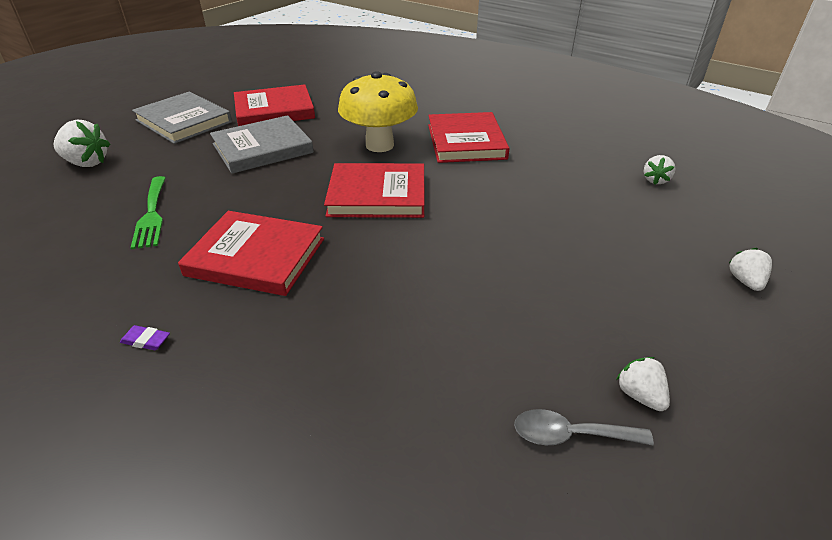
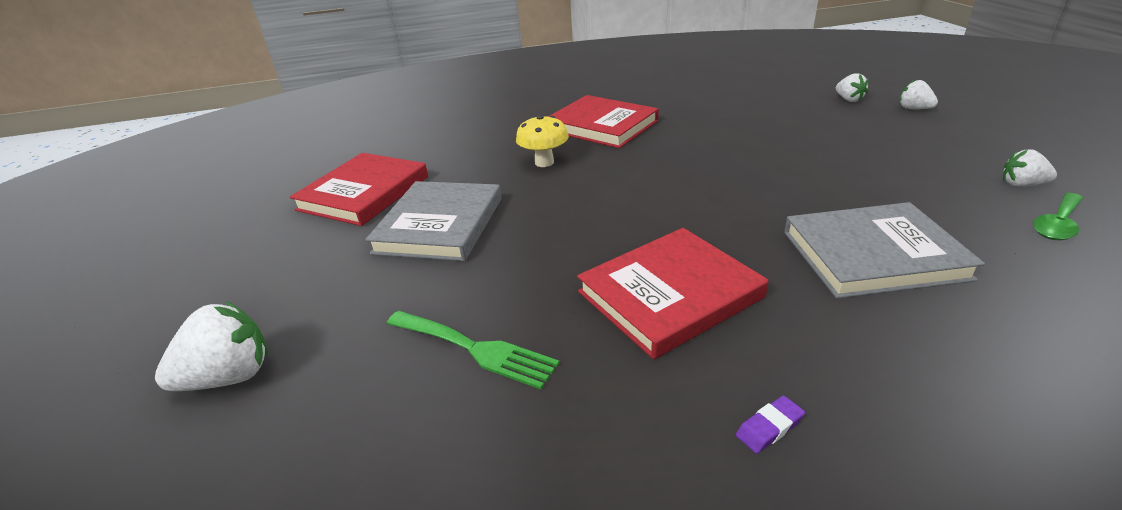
camera: 45 degrees left, 5 degrees down
grey book [132,91,232,144] -> grey book moved to [784,202,985,299]
red book [324,163,425,218] -> none
yellow mushroom [338,71,418,152] -> yellow mushroom [516,115,569,167], size x0.57
grey spoon [514,409,654,445] -> green spoon [1033,193,1083,240]
white strawberry [644,155,675,185] -> white strawberry moved to [836,73,869,102]

